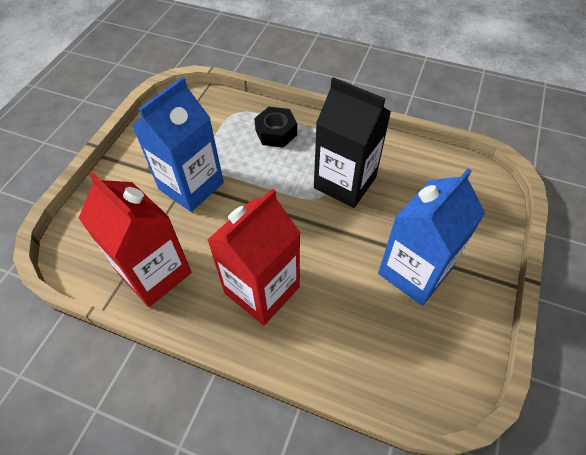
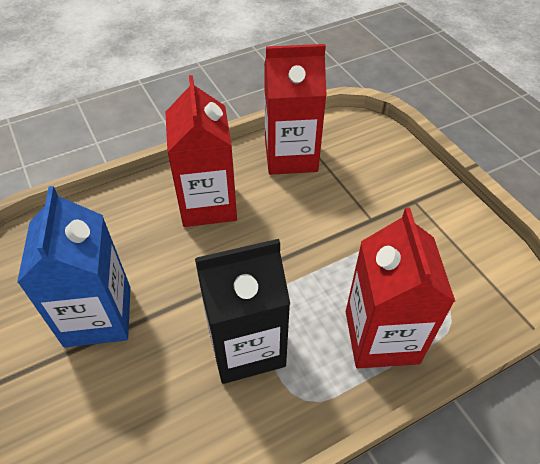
camera: 130 degrees right, 5 degrees down
blue carton [132,77,224,212] -> none
black nut [254,107,297,148] -> red carton [346,207,455,368]

